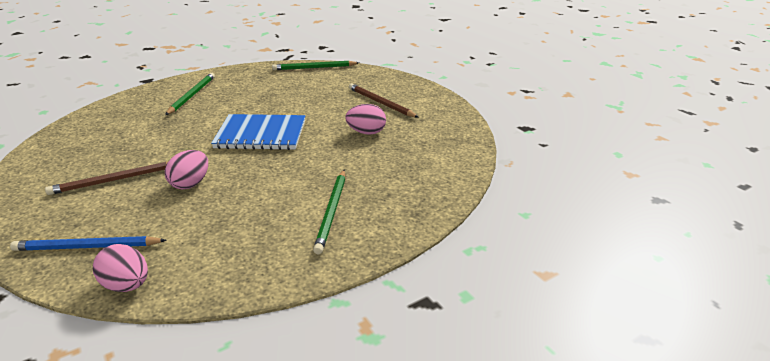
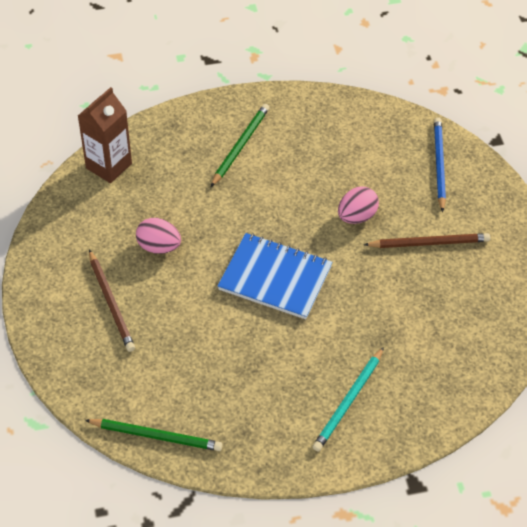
camera: 160 degrees left, 20 degrees up
blue pencil [10,236,167,251] -> blue pencil turned 105 degrees counterclockwise [434,117,446,212]
pink egg [93,244,148,292] -> none
green pencil [165,73,215,115] -> turquoise pencil [312,347,384,452]
none -> brown carton [78,87,132,183]

